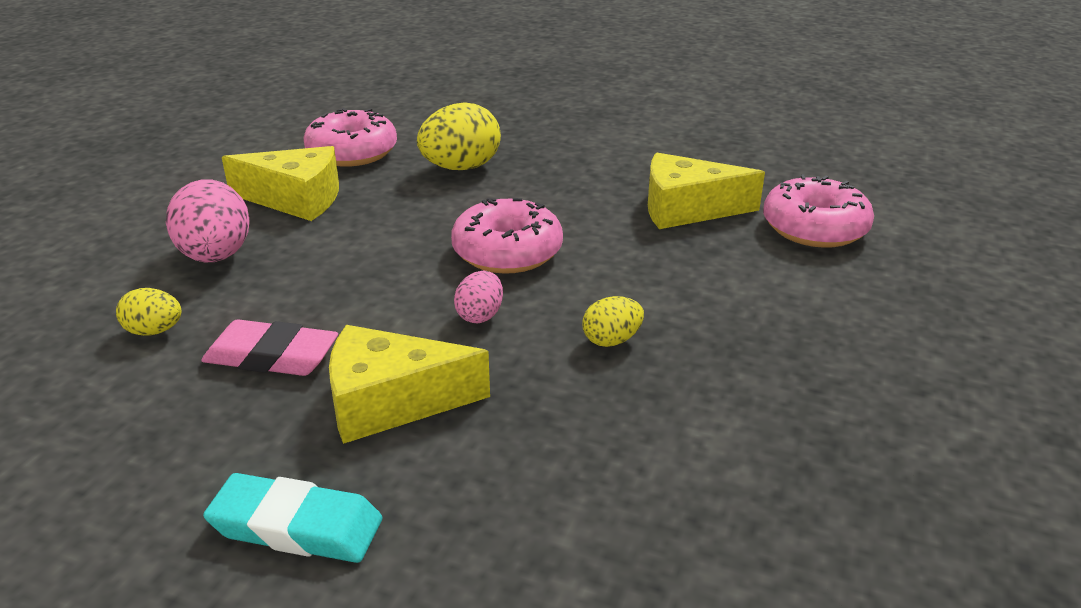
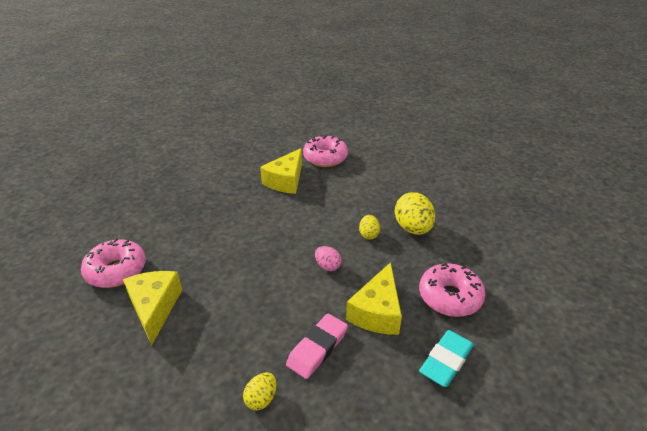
camera: 65 degrees left, 5 degrees up
pink egg [166,180,250,262] -> none
yellow cheese [222,146,339,221] -> yellow cheese turned 45 degrees counterclockwise [123,271,182,345]
yellow egg [417,102,501,170] -> yellow egg moved to [395,192,435,235]
pink donut [451,198,563,274] -> pink donut moved to [419,263,486,317]

